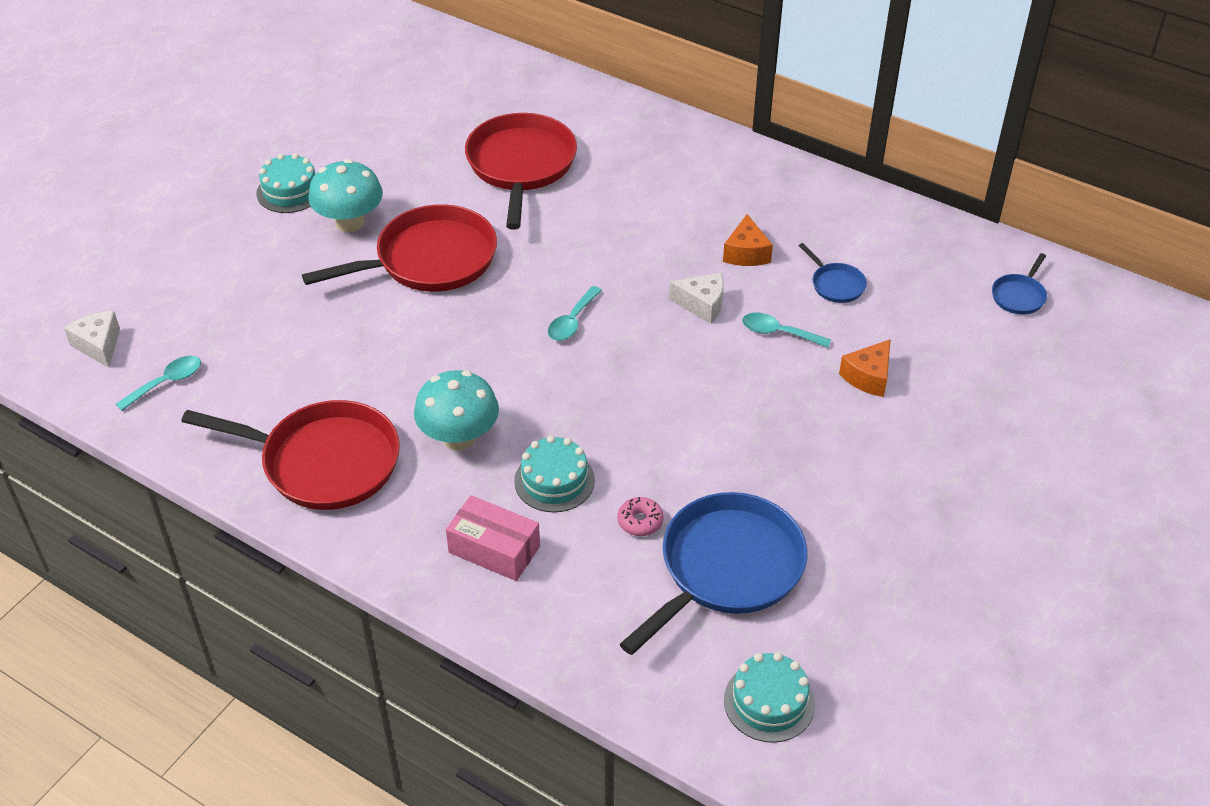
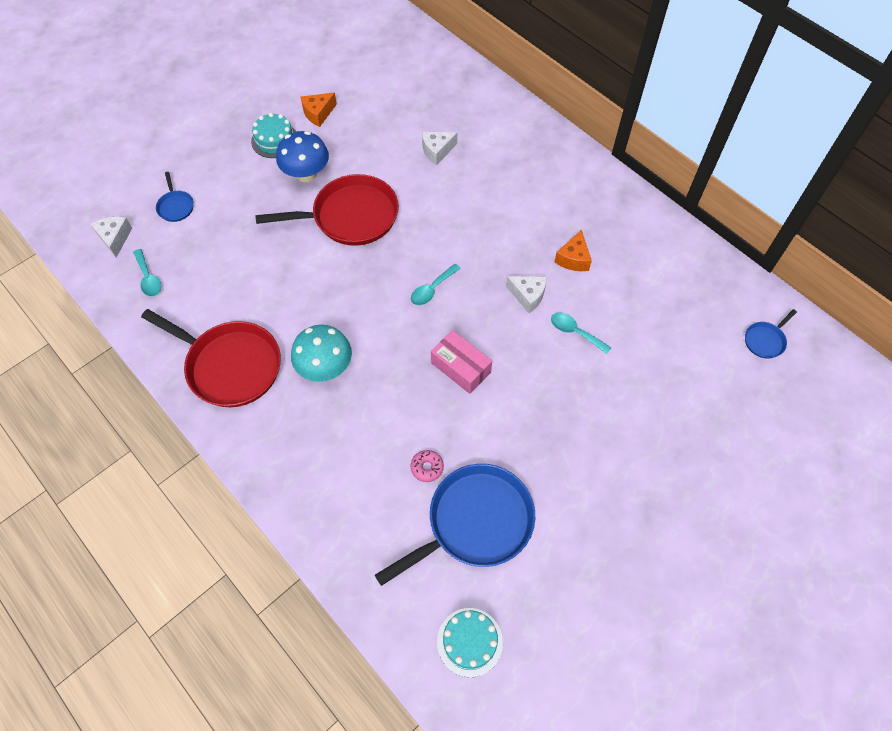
camera: 15 degrees right, 15 degrees up
turquoise spoon [116,356,201,411] -> turquoise spoon turned 90 degrees clockwise [133,249,161,297]
turquoise mushroom [308,159,383,232] -> blue mushroom [276,131,329,182]
pink box [446,495,540,581] -> pink box moved to [431,330,492,394]
red pan [465,113,577,230] -> white cheese [422,132,458,165]
turquoise cake [514,435,595,512] -> none
blue pan [799,243,867,303] -> blue pan moved to [156,172,194,222]
orange cheese [839,339,891,397] -> orange cheese moved to [300,92,337,127]

